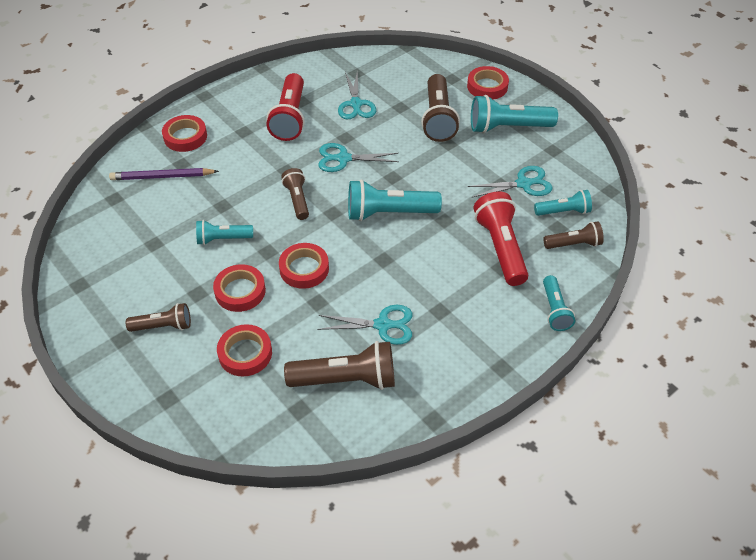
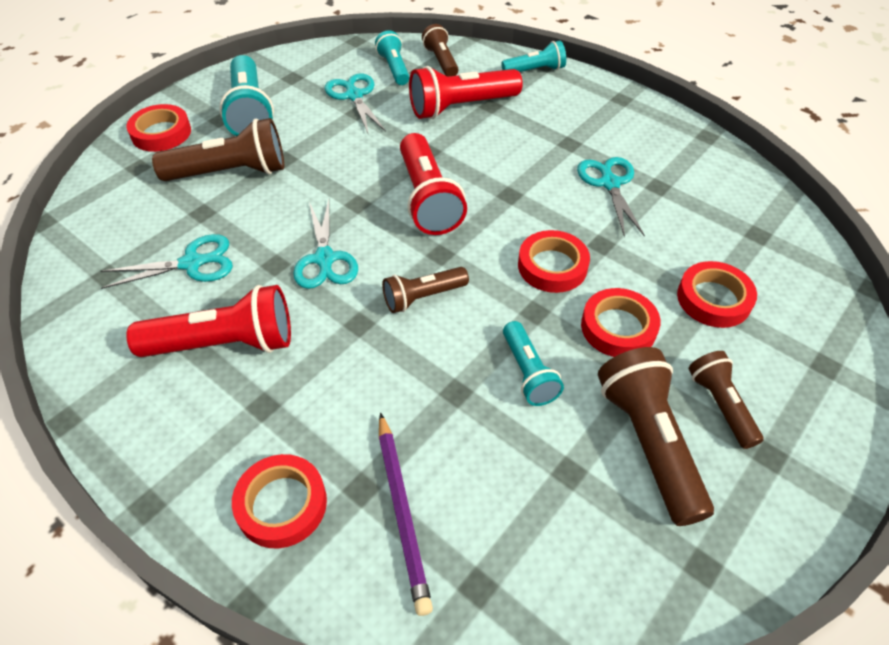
camera: 100 degrees left, 0 degrees up
brown flashlight [284,341,395,390] -> brown flashlight moved to [598,347,714,526]
turquoise flashlight [348,179,442,221] -> red flashlight [400,133,467,235]

